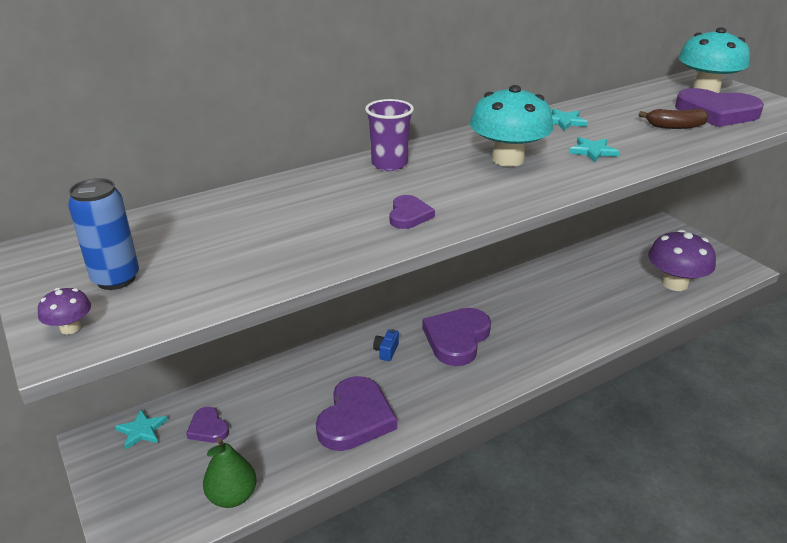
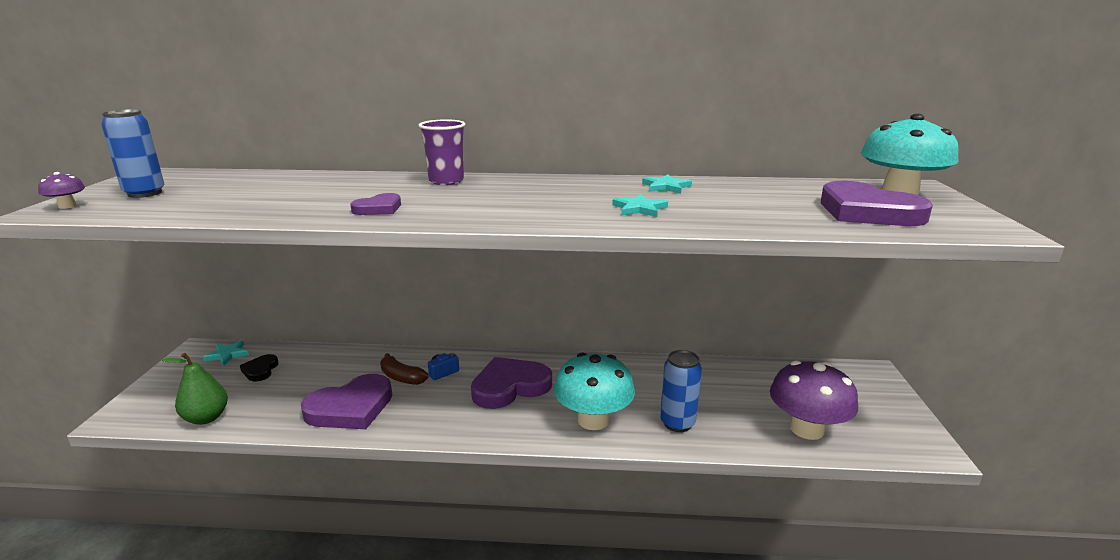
camera: 35 degrees right, 10 degrees down
purple heart [186,407,229,443] -> black heart [240,354,279,382]
turquoise mushroom [470,85,554,167] -> turquoise mushroom moved to [554,353,635,430]
brown banana [639,109,709,129] -> brown banana moved to [380,353,428,385]
none -> blue can [660,350,702,432]

